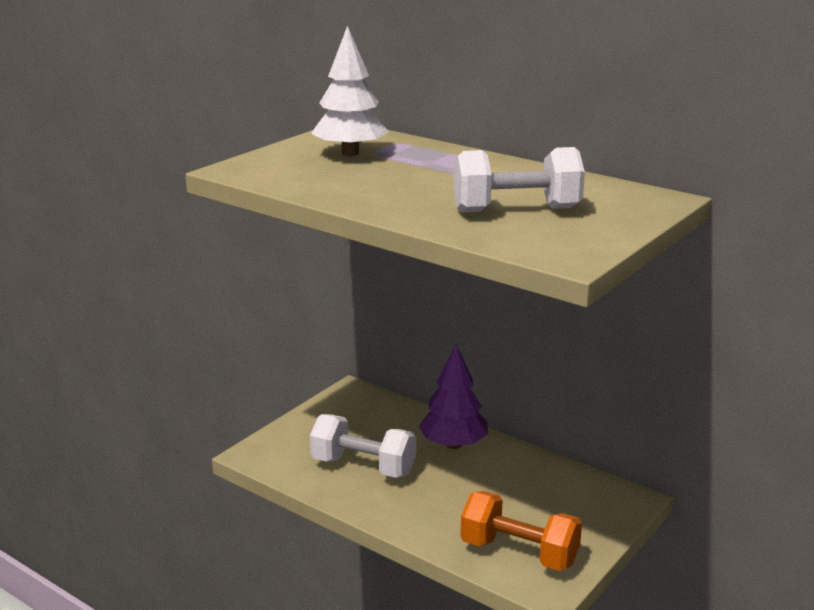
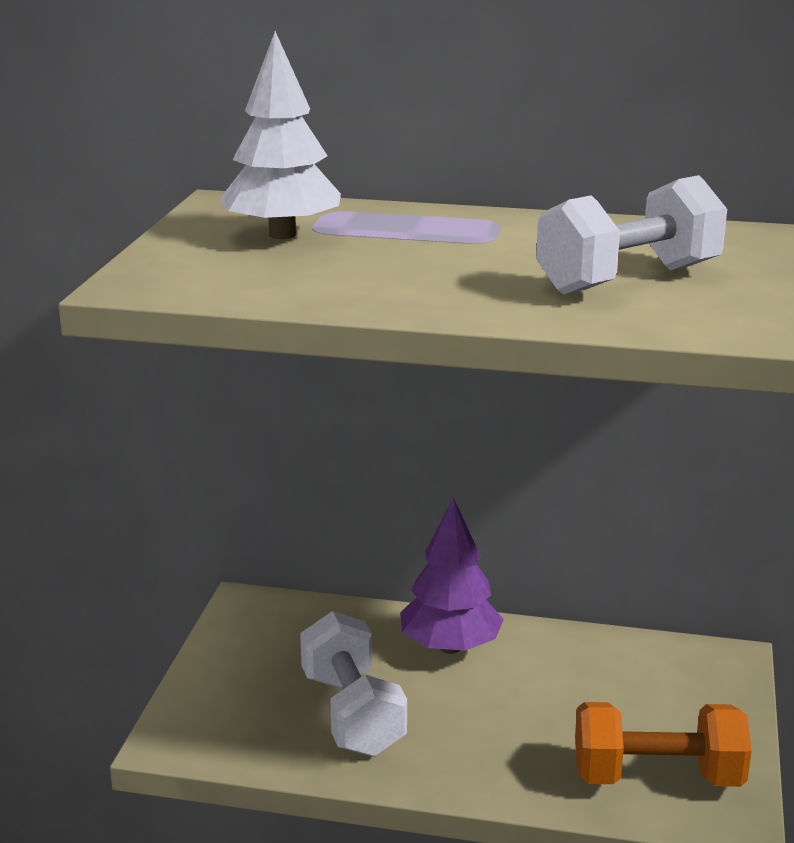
camera: 25 degrees left, 0 degrees up
white dumbbell [310,414,416,478] -> white dumbbell turned 75 degrees clockwise [300,611,407,756]

